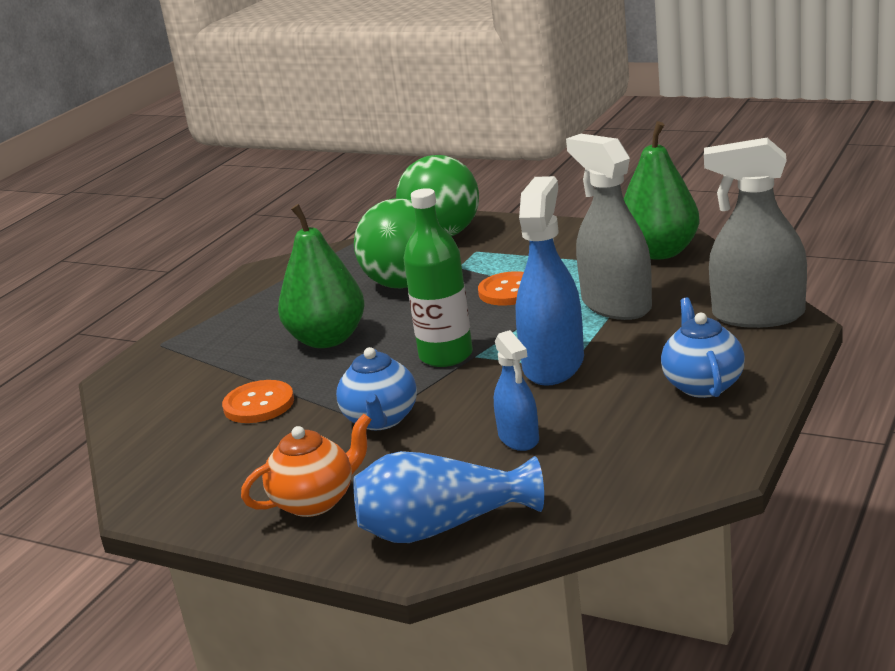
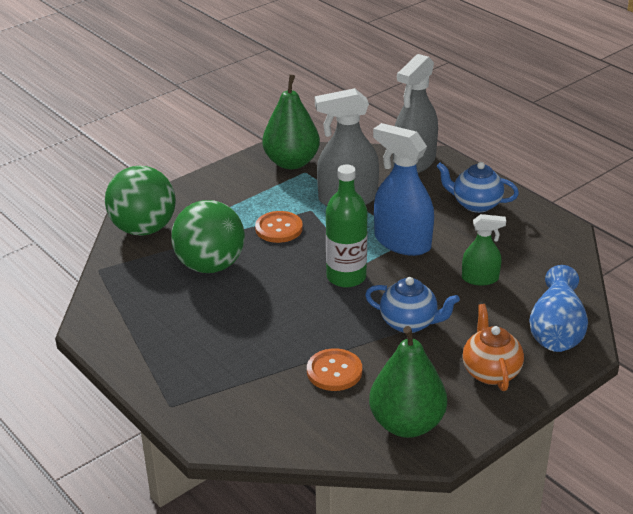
camera: 70 degrees left, 10 degrees up
green pear [278,204,365,348] -> green pear moved to [369,326,447,438]
blue spray bottle [494,330,539,451] -> green spray bottle [462,214,506,286]

